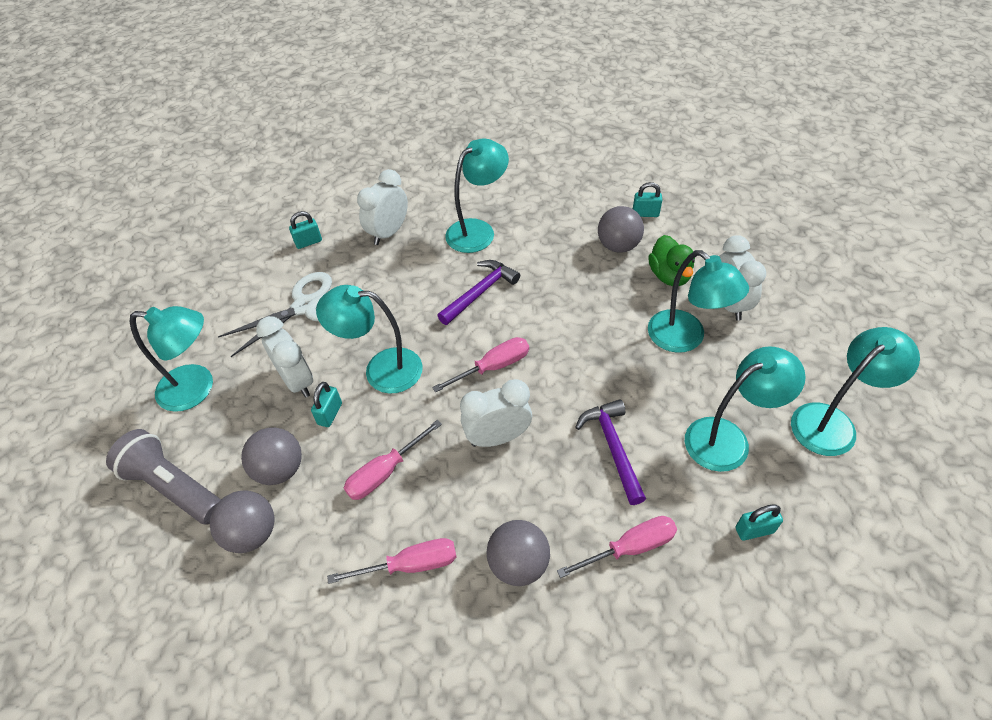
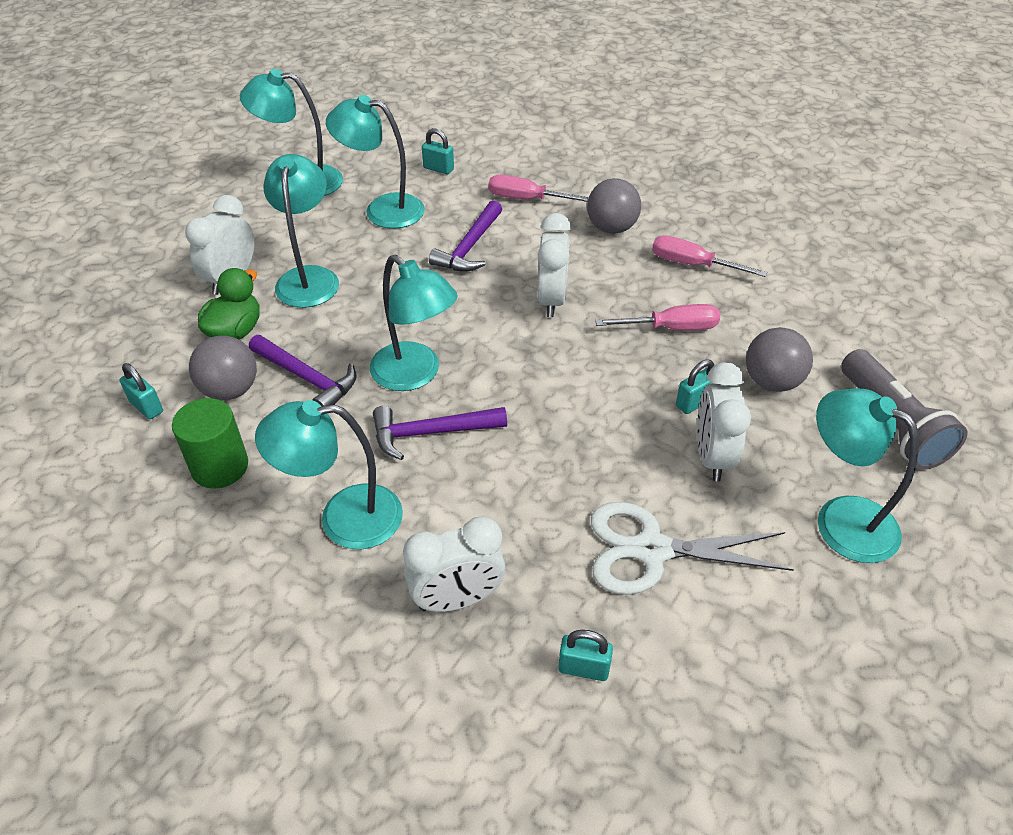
camera: 145 degrees left, 5 degrees down
grey ball [210,491,275,553] -> none
turquoise lamp [316,285,423,394] -> turquoise lamp moved to [370,255,458,391]
pink screwdriver [432,337,529,393] -> none
white clock [460,379,532,447] -> white clock turned 105 degrees counterclockwise [537,213,571,317]
none -> green cylinder [172,398,248,489]
none -> purple hammer [249,335,357,407]

